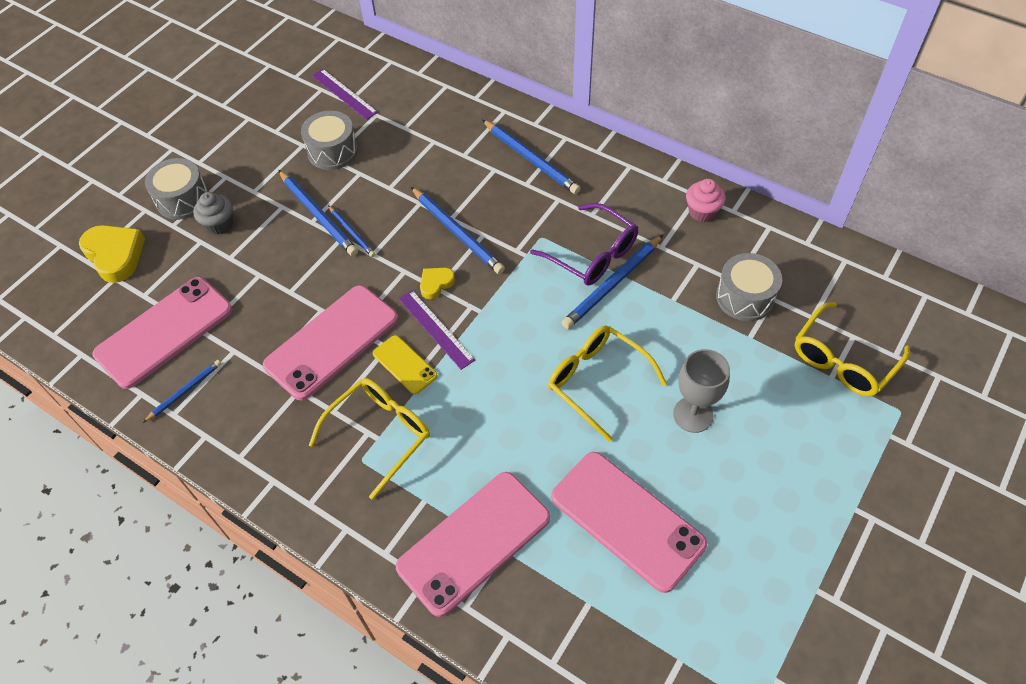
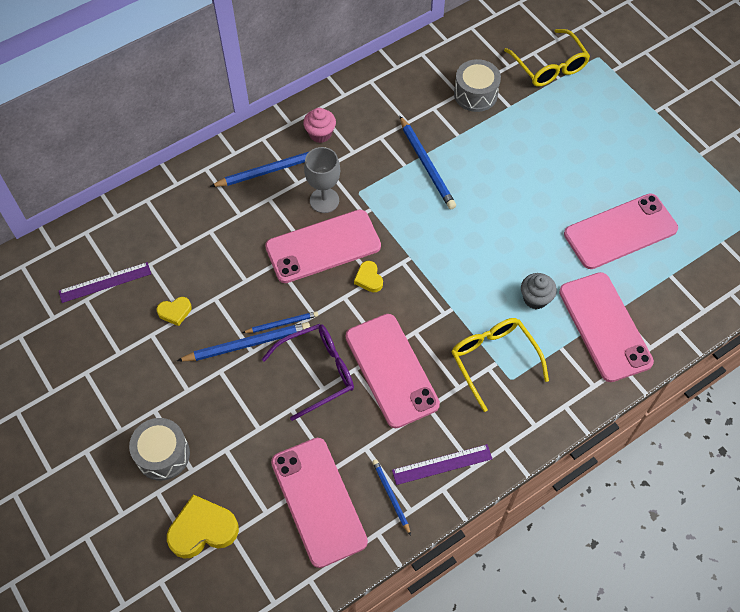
camera: 70 degrees left, 5 degrees up
grey cupcake [193,192,233,235] -> grey cupcake moved to [521,273,557,309]
grey drum [301,111,358,170] -> yellow heart [157,297,192,326]
yellow phone [373,335,437,394] -> none
purple ruler [398,290,475,370] -> purple ruler moved to [392,444,492,485]
blue pencil [411,187,505,274] -> pink phone [265,210,381,283]
purple glasses [530,203,638,286] -> purple glasses moved to [262,324,354,421]
yellow glasses [548,325,667,442] -> none
grey goblet [673,349,730,433] -> grey goblet moved to [304,147,340,213]
pink cupcake [686,179,726,222] -> pink cupcake moved to [303,108,336,143]

